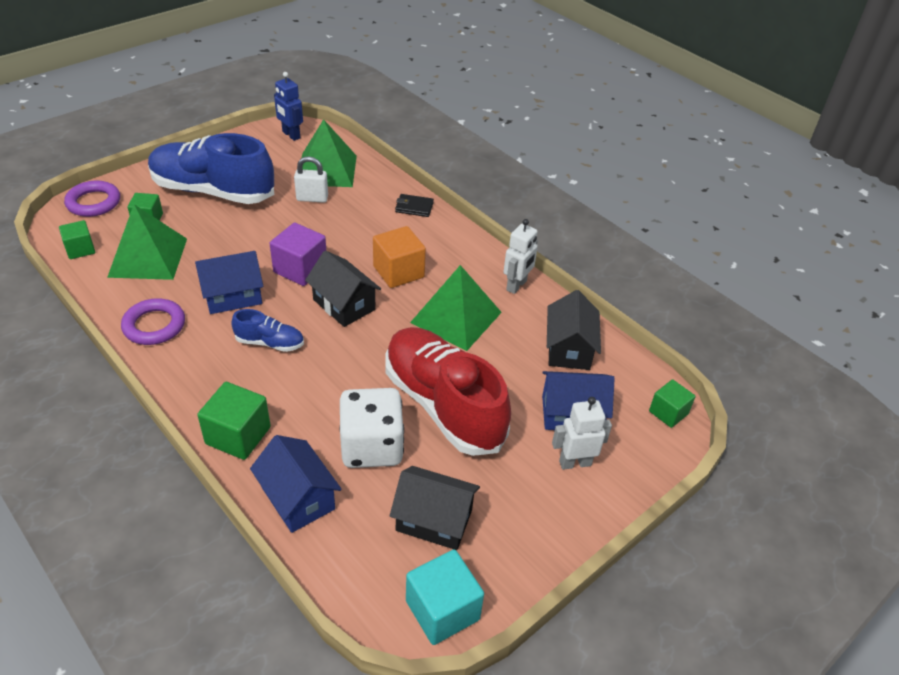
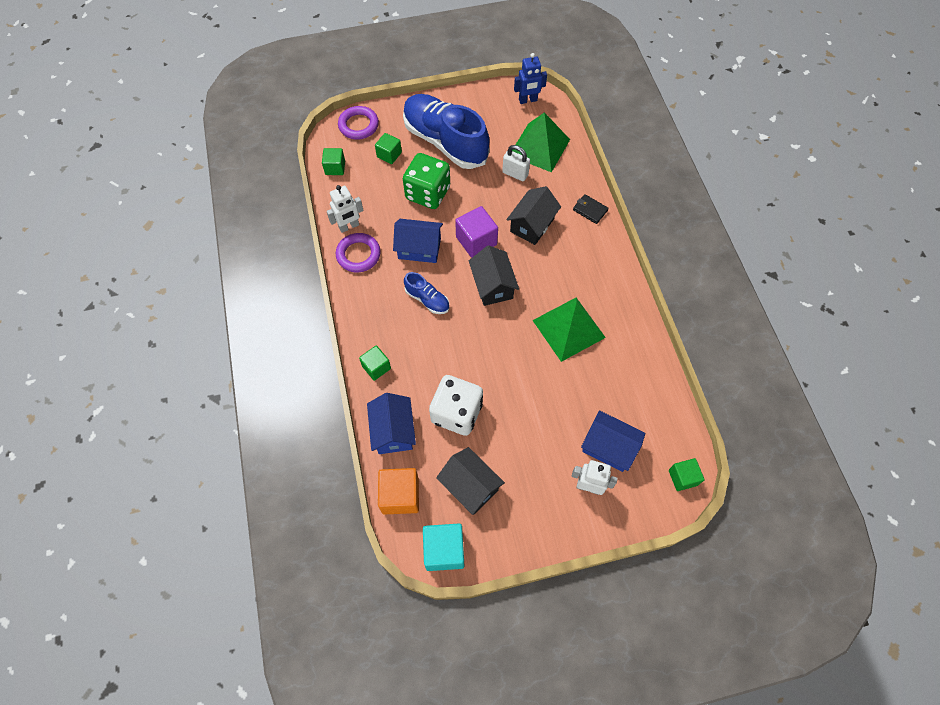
camera: 30 degrees right, 20 degrees up
green pyramid [107,204,187,280] -> none
green cube [197,382,271,460] -> green cube [359,345,391,381], size x0.64
blue robot [274,72,303,141] -> blue robot turned 90 degrees counterclockwise [514,53,547,104]
orange cube [373,226,426,288] -> orange cube moved to [378,468,419,515]
red shoe [385,327,511,456] -> none
white robot [503,219,538,294] -> white robot moved to [327,185,364,233]
black house [547,290,601,370] -> black house moved to [506,186,561,245]
none -> green dice [403,153,450,209]

